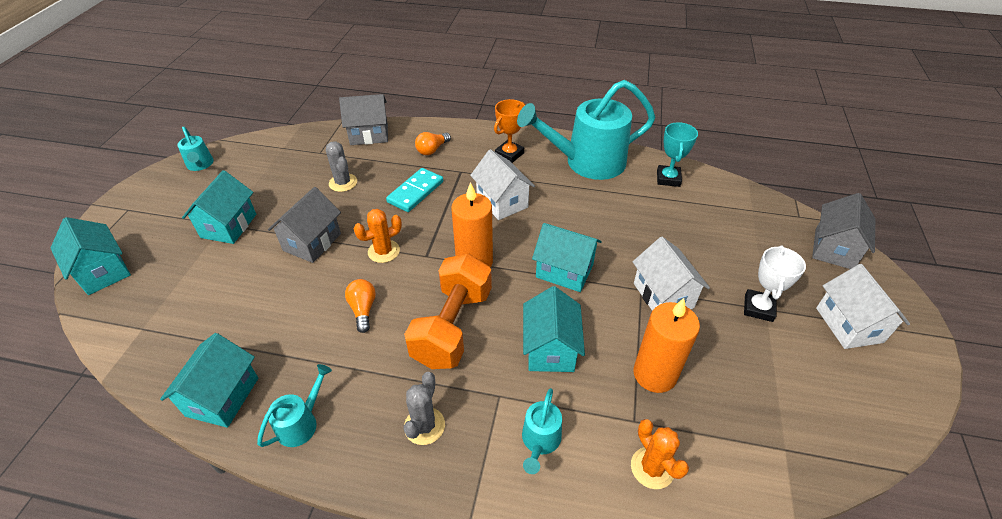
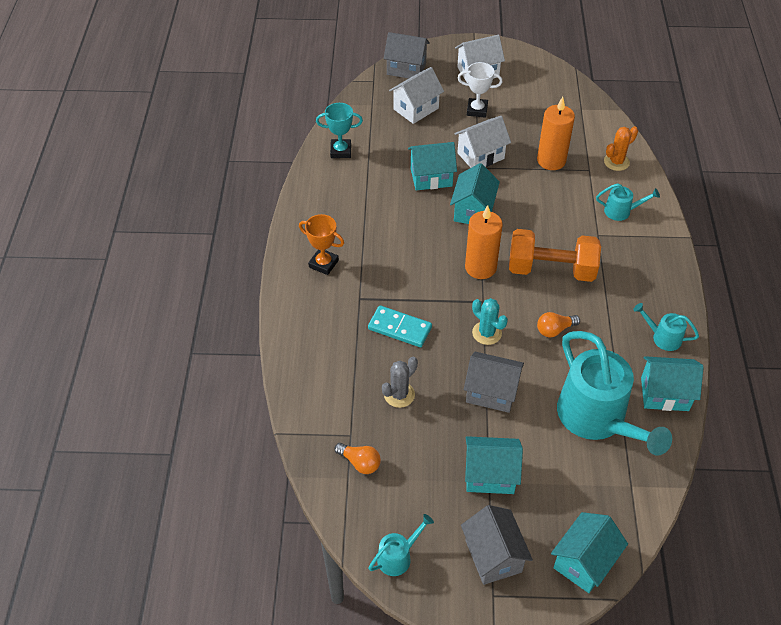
camera: 100 degrees left, 5 degrees up
grey house [339,94,388,145] -> grey house moved to [461,505,533,585]
orange cactus [354,209,402,263] -> turquoise cactus [472,298,508,345]
grey cactus [404,372,445,445] -> none
orange light bulb [415,132,451,155] -> orange light bulb moved to [334,443,381,474]
white house [470,149,535,220] -> white house moved to [389,67,444,124]
turquoise watering can [517,80,655,180] -> turquoise watering can moved to [557,331,672,455]
turquoise house [523,286,585,372] -> turquoise house moved to [408,142,457,190]

